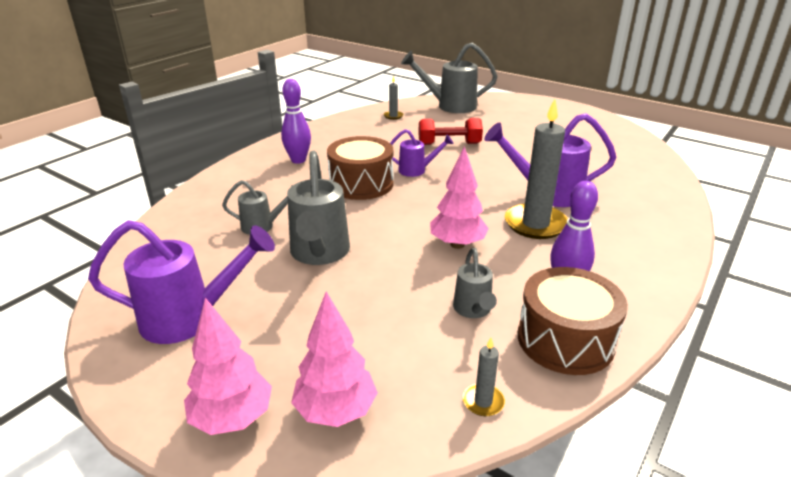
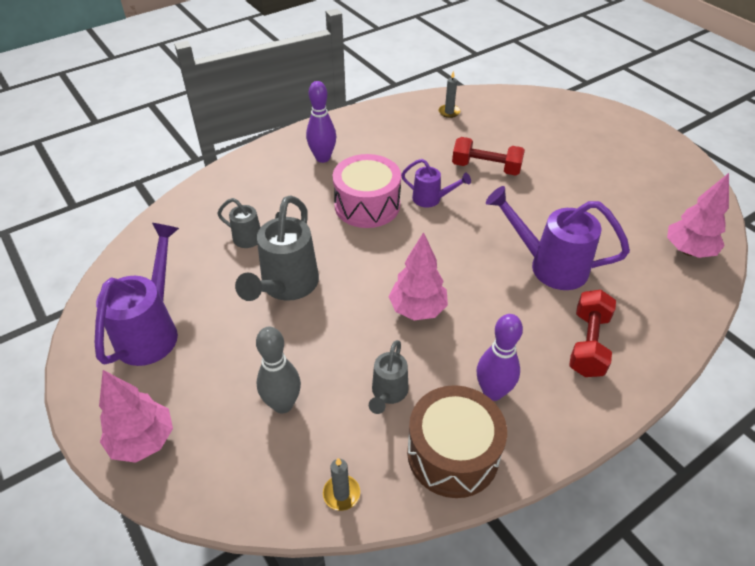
camera: 20 degrees right, 15 degrees up
purple watering can [88,220,275,344] -> purple watering can turned 90 degrees counterclockwise [94,223,179,366]
pink tree [291,292,378,427] -> pink tree moved to [667,173,729,258]
brown drum [327,136,394,200] -> pink drum [333,154,401,228]
grey watering can [401,43,497,113] -> none
grey candle [505,99,568,239] -> none
none -> grey bowling pin [256,327,301,413]
none -> red dumbbell [569,290,616,377]

